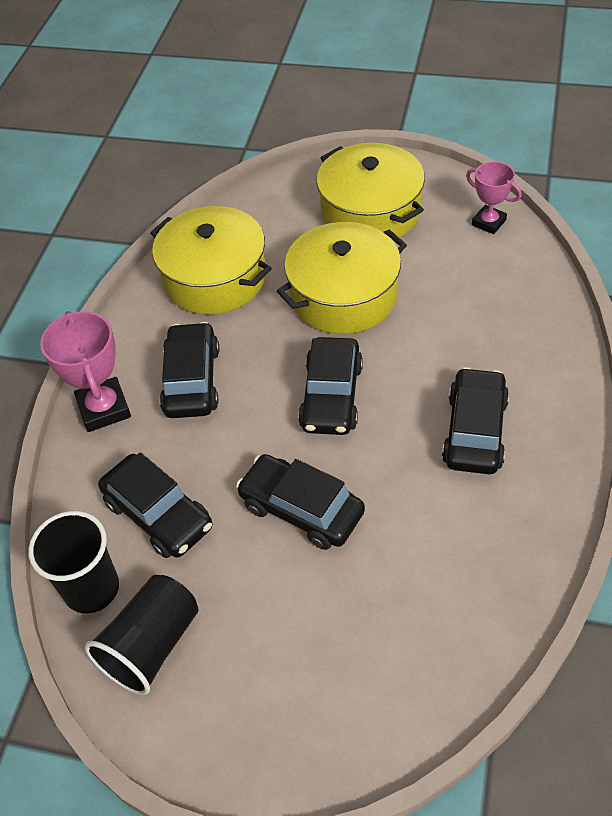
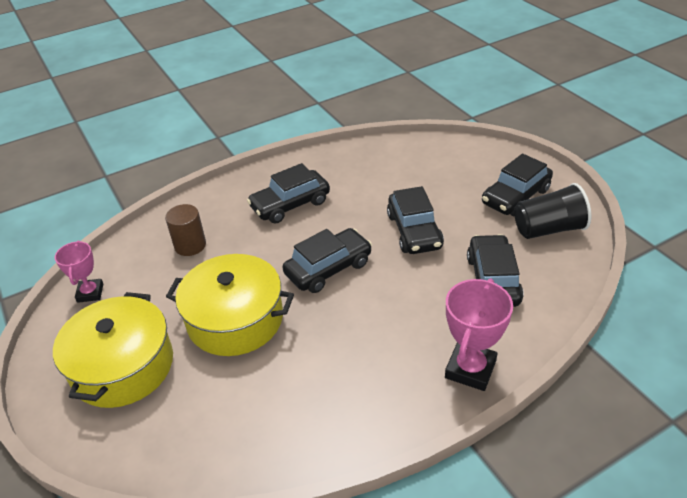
camera: 135 degrees left, 10 degrees down
black cup [28,511,119,613] -> none
yellow pot [150,206,272,315] -> none
black car [160,322,219,418] -> black car moved to [482,154,553,217]
none -> brown cylinder [165,204,206,256]

